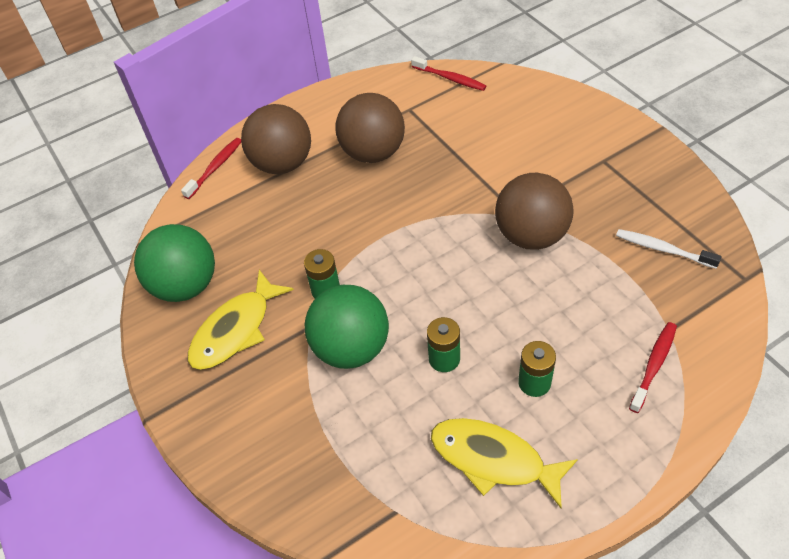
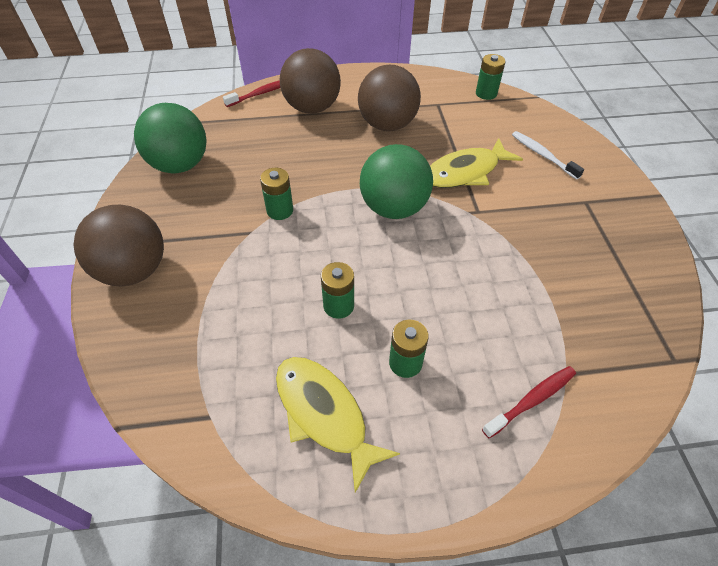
camera: 20 degrees right, 0 degrees up
yellow fish [188,270,294,370] -> yellow fish moved to [430,138,523,188]
green ball [305,285,389,369] -> green ball moved to [360,144,433,219]
red toothbrush [411,56,486,91] -> green battery [476,54,505,100]
brown ball [495,173,573,250] -> brown ball moved to [73,205,164,286]
white toothbrush [616,229,722,269] -> white toothbrush moved to [512,131,584,180]

